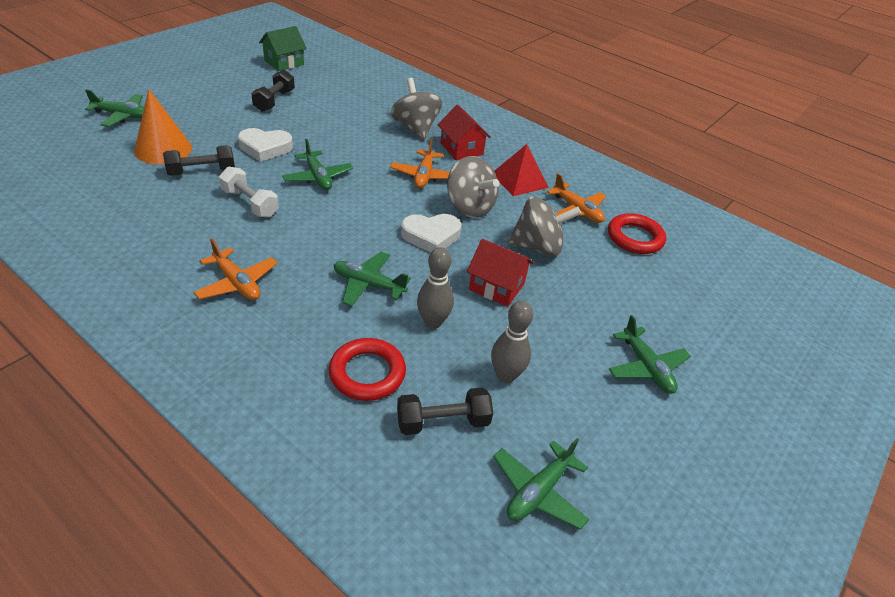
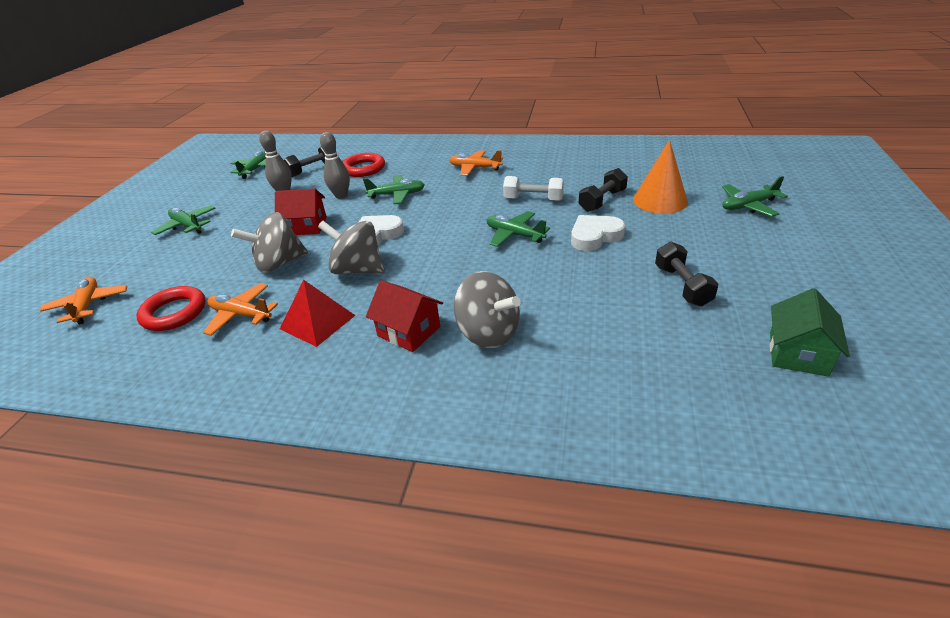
camera: 160 degrees right, 5 degrees down
orange plane [390,138,450,188] -> orange plane moved to [40,277,127,325]

